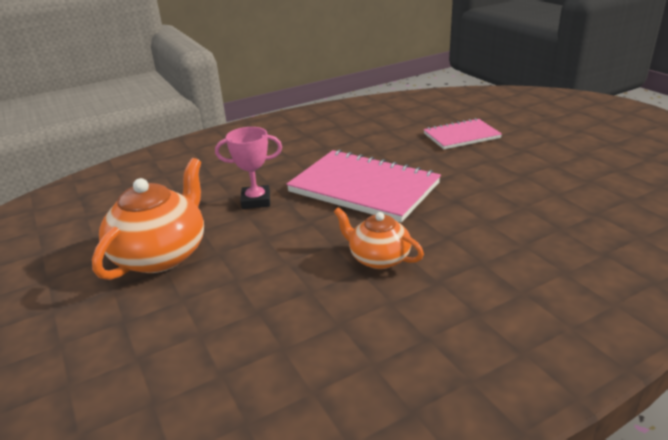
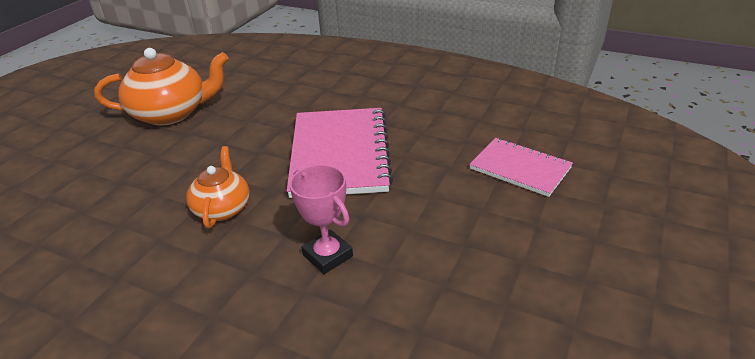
camera: 55 degrees right, 5 degrees up
pink trophy [215,127,282,209] -> pink trophy moved to [289,165,353,274]

